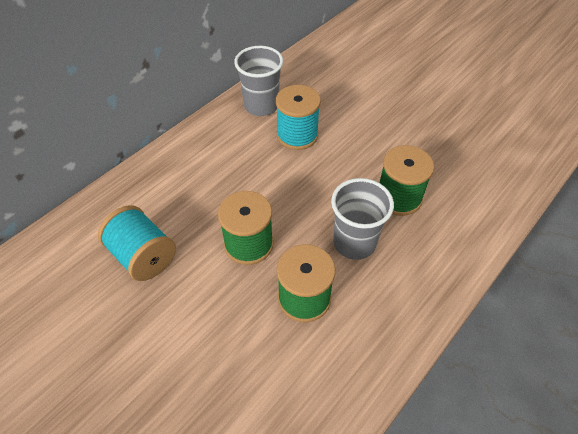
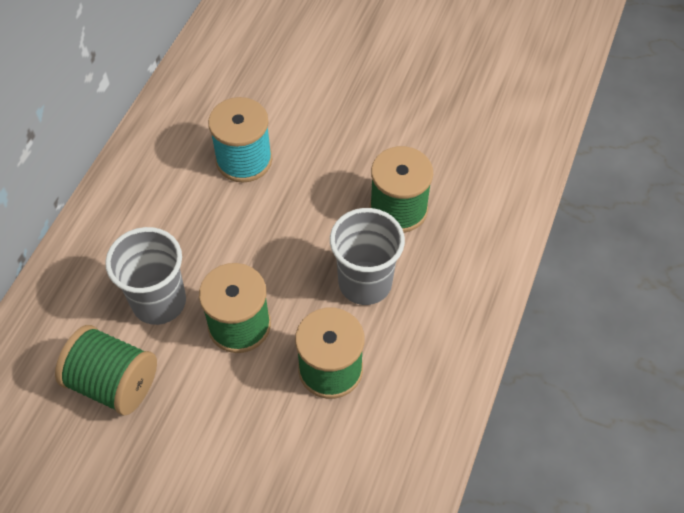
camera: 20 degrees left, 5 degrees up
turquoise spool [98,205,176,281] -> green spool [55,325,157,416]
grey cup [234,46,283,116] -> grey cup moved to [105,227,186,325]

